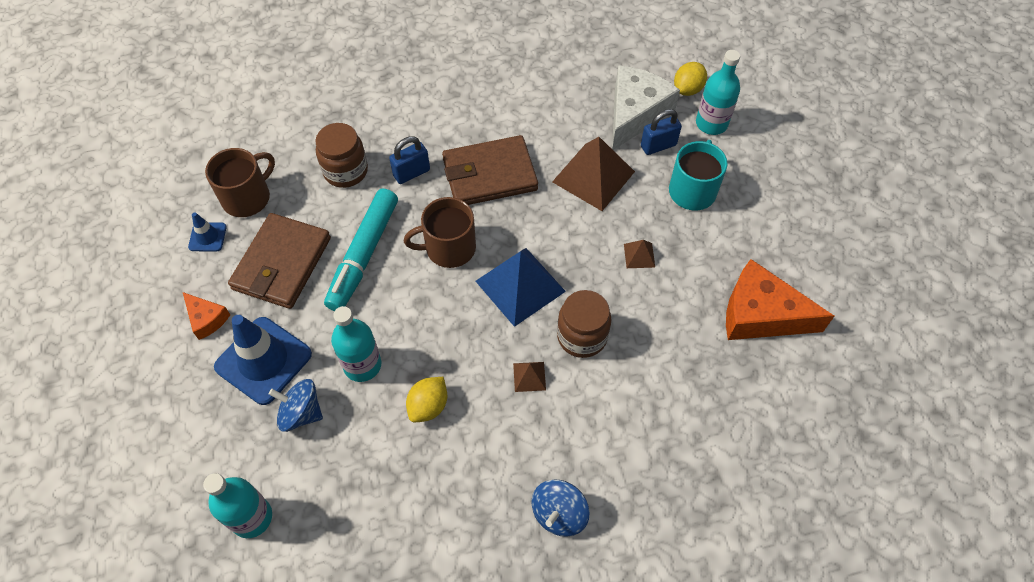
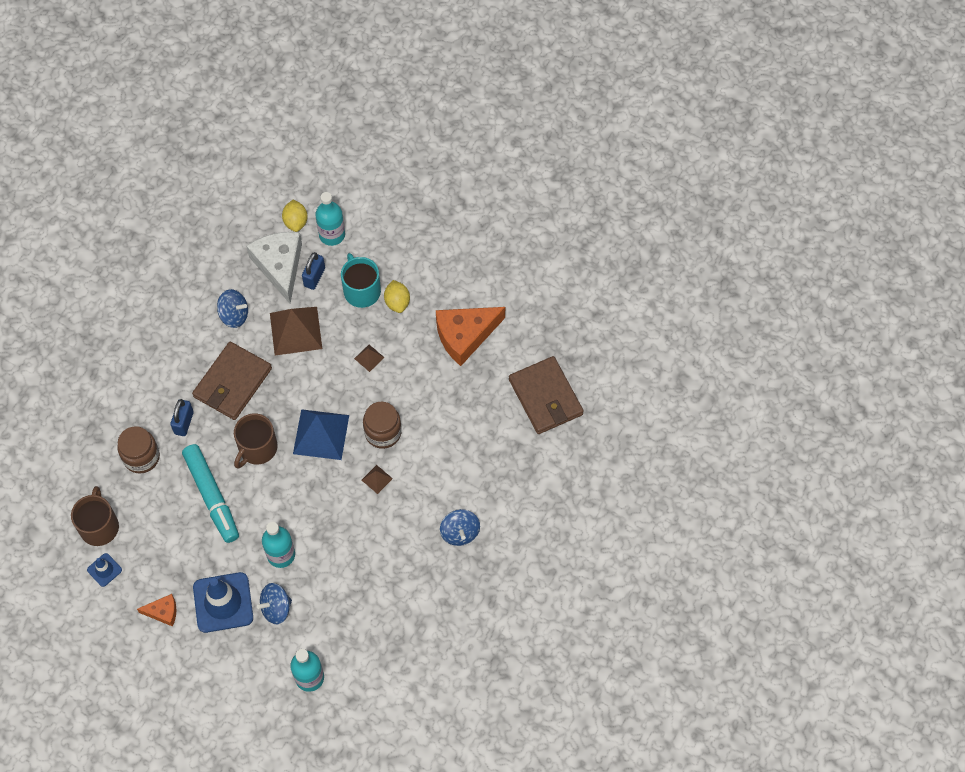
camera: 45 degrees left, 5 degrees up
brown wallet [228,213,331,309] -> brown wallet moved to [509,356,584,434]
yellow lemon [406,377,447,422] -> yellow lemon moved to [384,280,410,313]
none -> blue spinning top [217,289,248,328]

